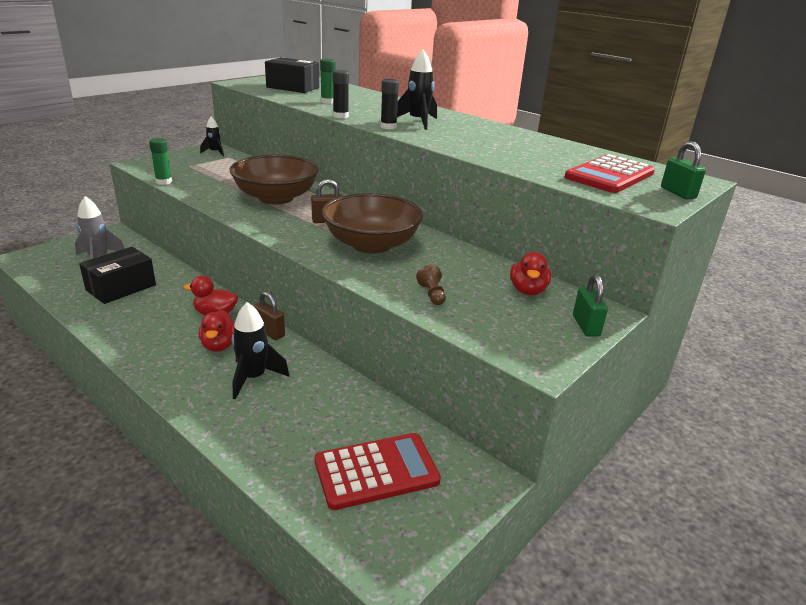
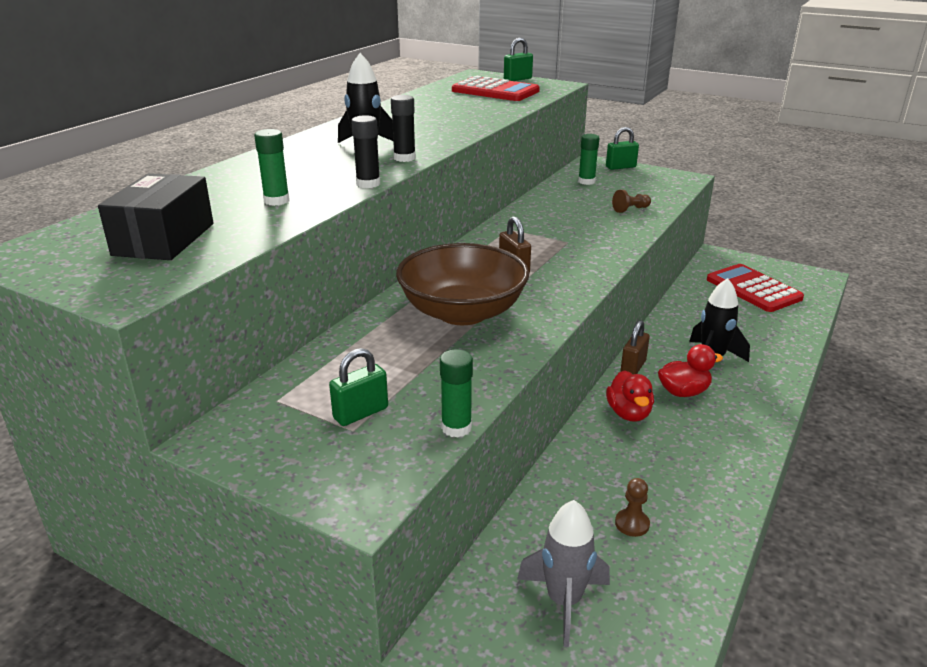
camera: 100 degrees left, 0 degrees up
black box [79,247,156,304] -> brown pawn [615,478,650,537]
black rocket [200,116,224,156] -> none
brown bowl [322,193,423,254] -> none
red duck [510,252,551,295] -> green glue stick [578,134,599,185]
none -> green padlock [329,348,388,426]

